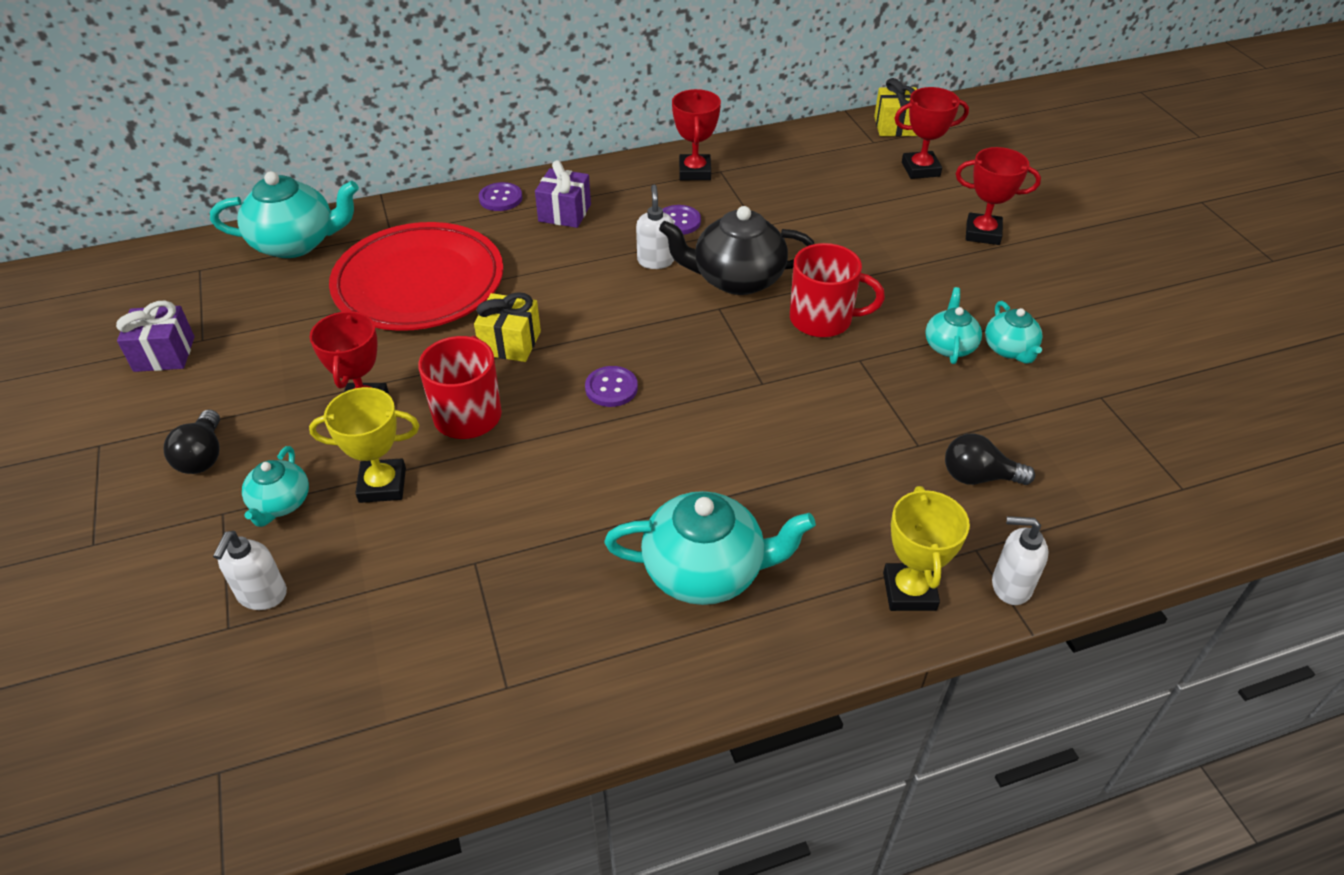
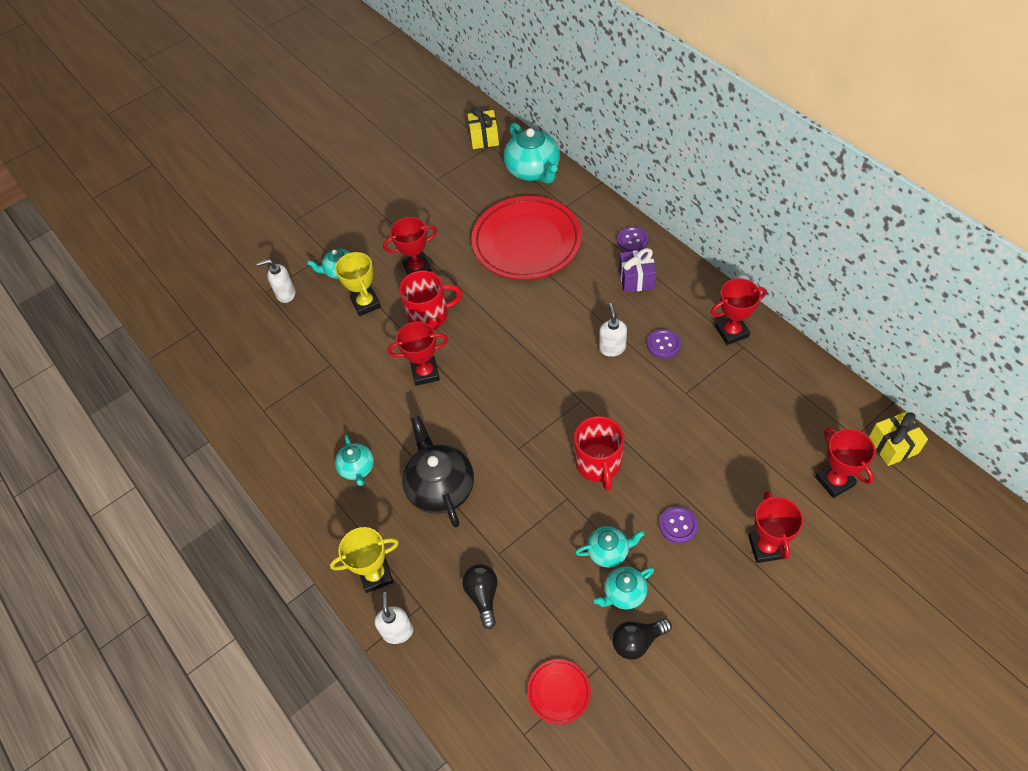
camera: 75 degrees right, 10 degrees up
purple gift [116,300,195,372] -> none
black light bulb [164,410,220,474] -> black light bulb moved to [612,619,672,660]
yellow gift [474,292,541,362] -> yellow gift moved to [467,108,499,149]
purple button [585,366,638,407] -> purple button moved to [659,506,698,543]
turquoise teapot [604,491,816,605] -> turquoise teapot [335,434,374,486], size x0.56
white soap dispenser [636,185,675,269] -> white soap dispenser turned 75 degrees counterclockwise [599,303,627,357]
black teapot [659,206,814,295] -> black teapot moved to [402,416,474,527]
none -> red trophy [388,321,448,386]
none -> red plate [527,659,591,724]

